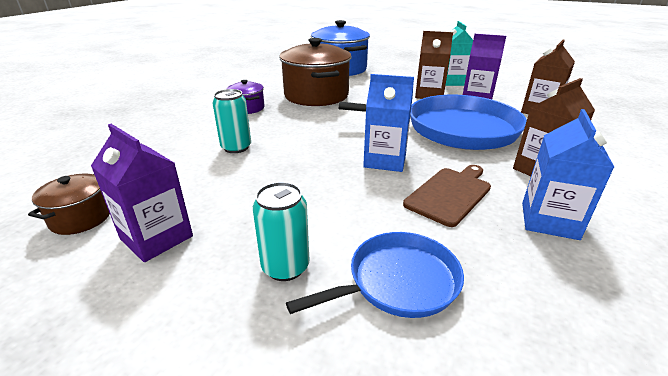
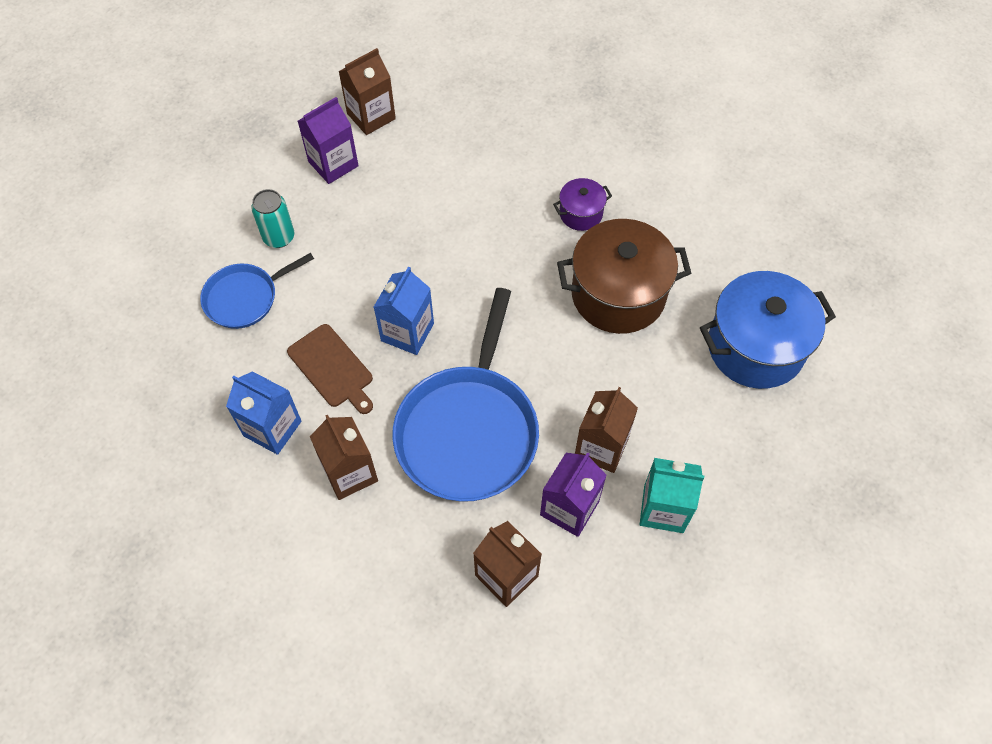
camera: 100 degrees right, 30 degrees up
brown pot [28,174,110,235] -> brown carton [338,48,396,135]
turquoise can [213,89,251,153] -> none
blue pan [286,232,464,318] -> blue pan turned 75 degrees clockwise [200,253,314,329]

